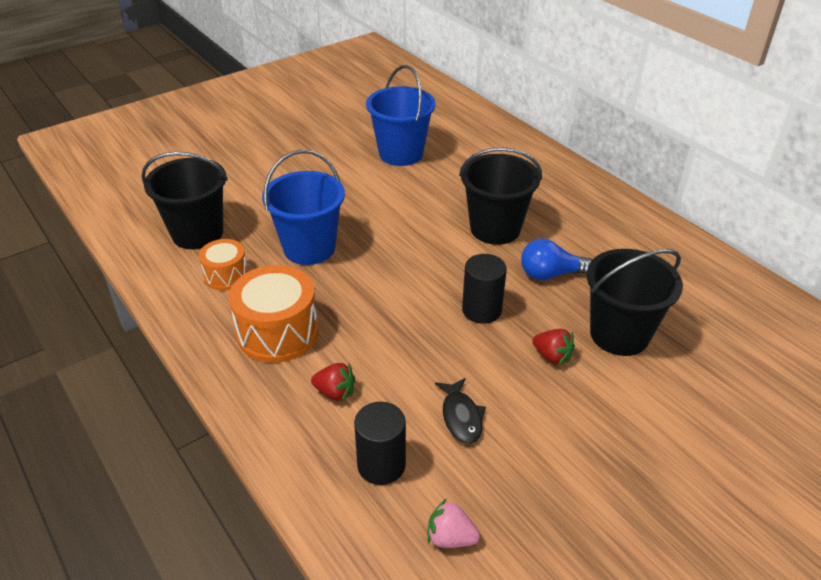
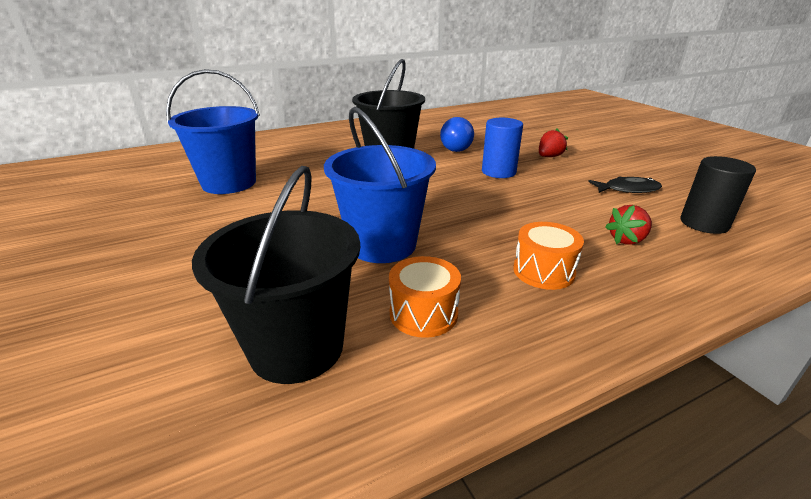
camera: 80 degrees left, 10 degrees down
orange drum [229,265,319,363] -> orange drum [513,222,584,290], size x0.59
red strawberry [311,363,355,402] -> red strawberry turned 150 degrees counterclockwise [605,205,652,245]
pink strawberry [428,498,480,548] -> none
black cylinder [462,254,507,324] -> blue cylinder [482,118,523,178]
black bucket [587,249,683,356] -> none

